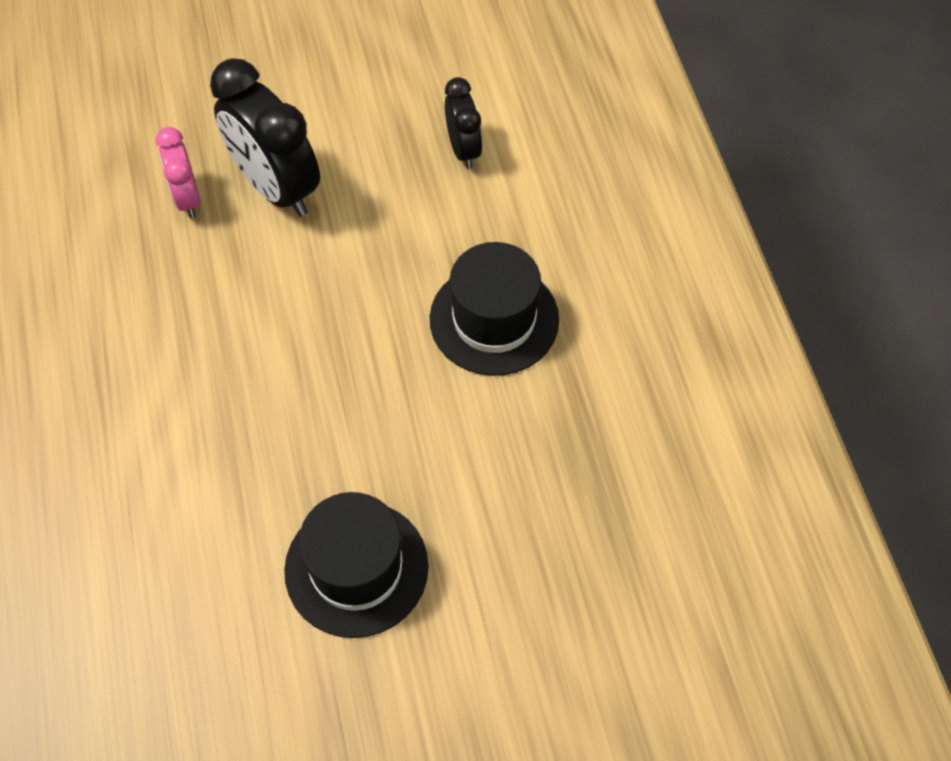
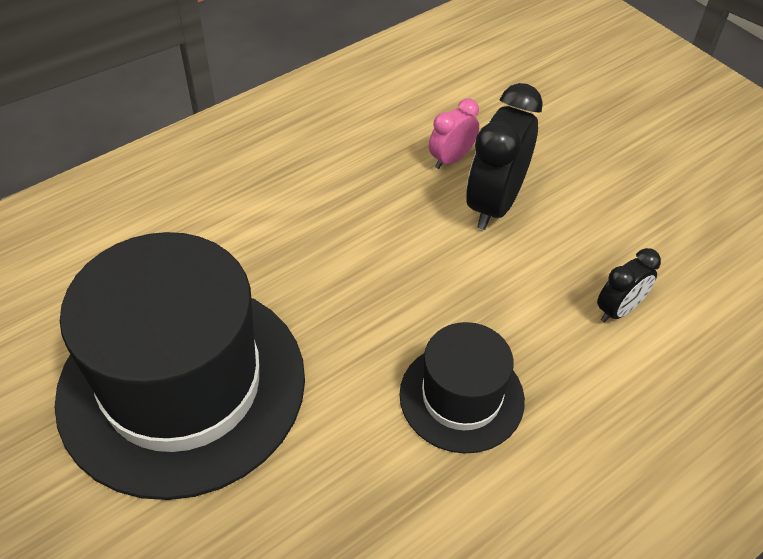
camera: 65 degrees right, 10 degrees down
black hat [284,492,429,638] -> black hat [55,232,305,500], size x1.96

